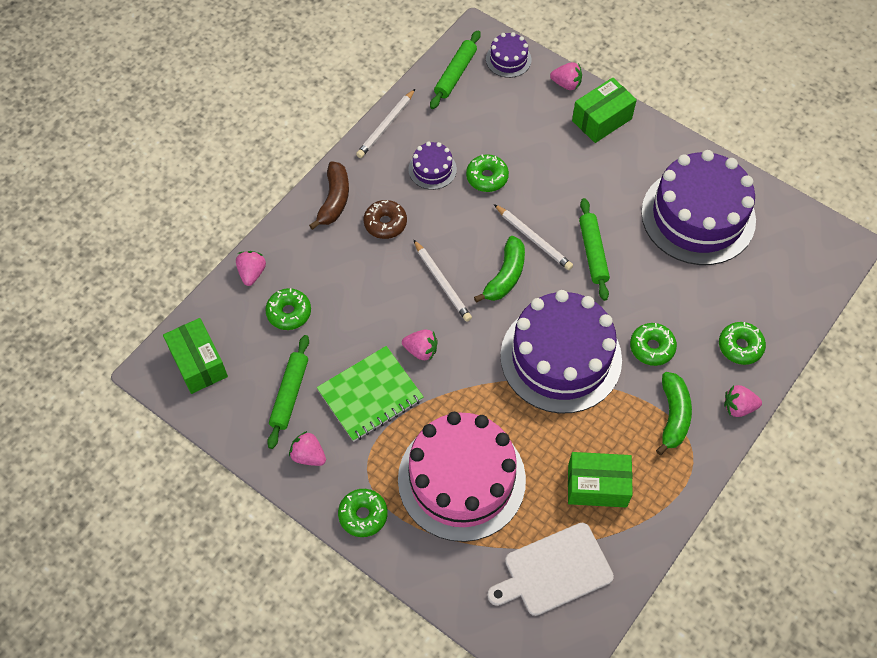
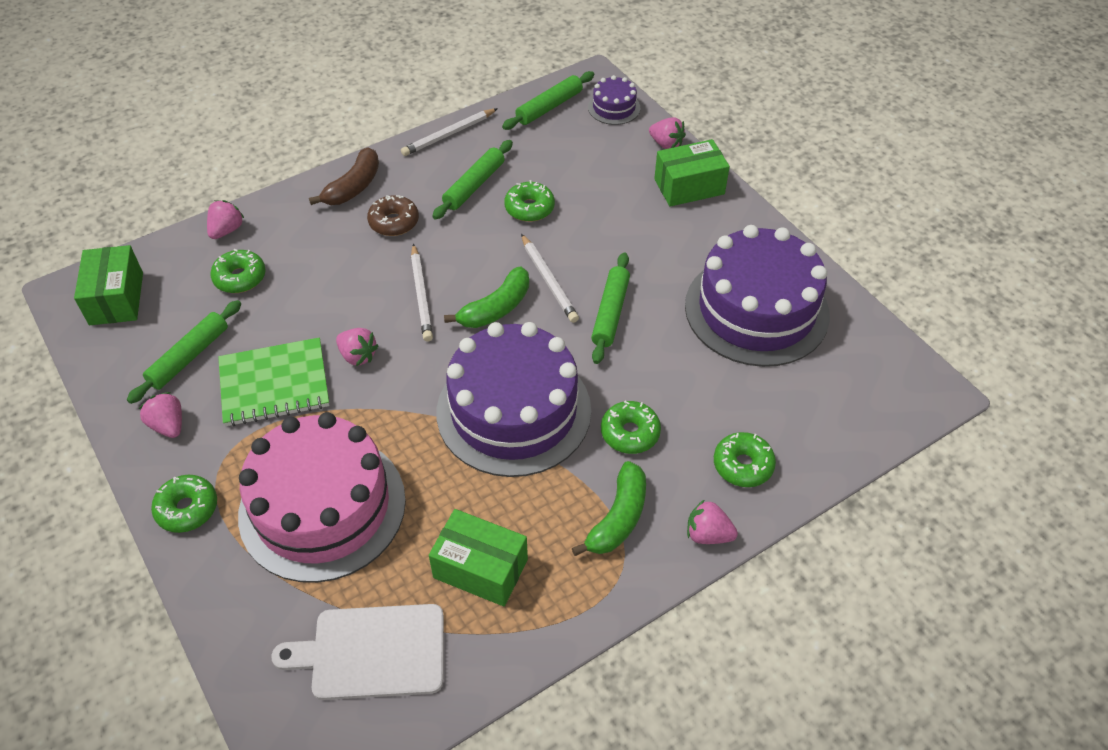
camera: 20 degrees right, 10 degrees down
purple cake [408,142,457,190] -> green rolling pin [432,140,513,220]

